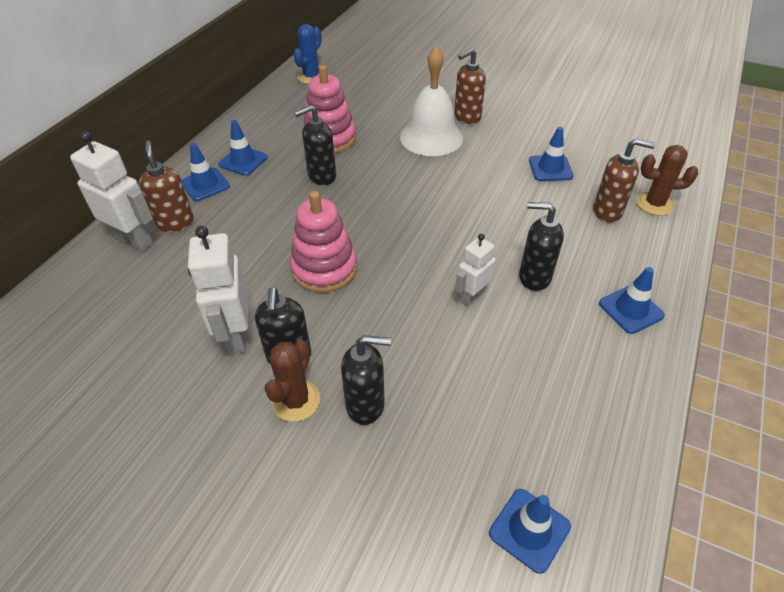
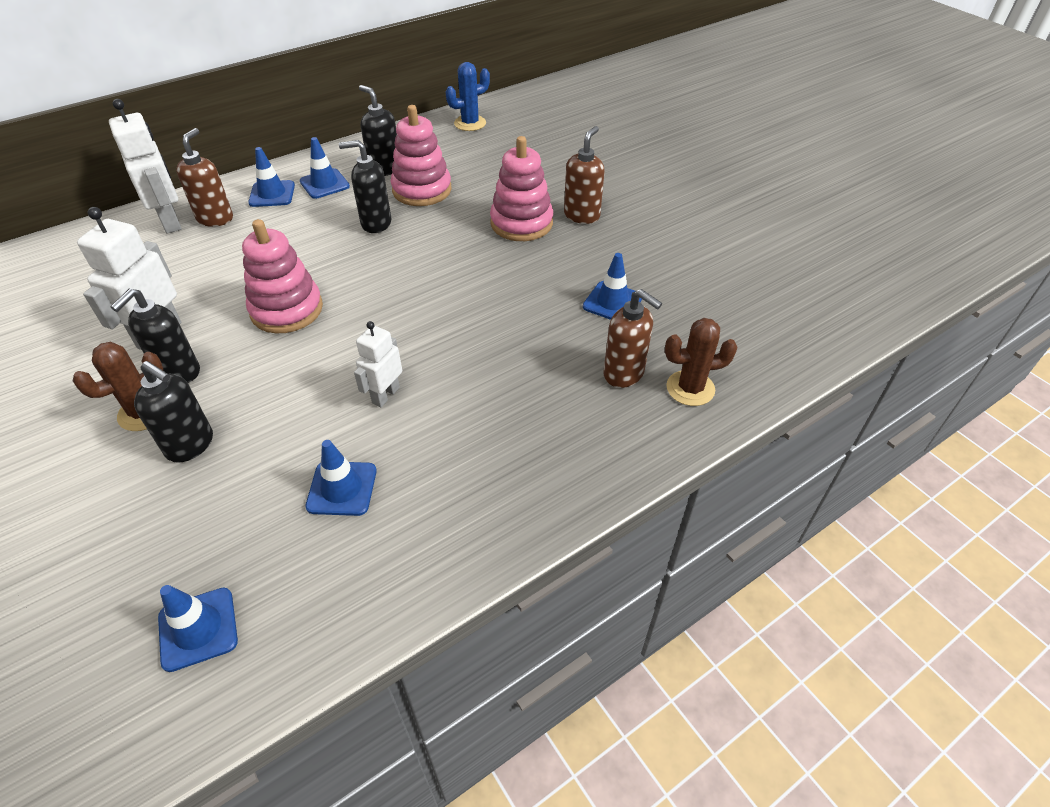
camera: 30 degrees right, 0 degrees up
white bell [400,46,463,156] -> pink stacking toy [490,136,553,241]
brown soap dispenser [454,48,486,124] -> brown soap dispenser turned 120 degrees clockwise [564,126,605,224]
white robot [455,234,496,306] -> white robot turned 45 degrees counterclockwise [354,321,402,407]
black soap dispenser [519,202,564,291] -> black soap dispenser moved to [359,85,397,176]
blue traffic cone [599,267,665,334] -> blue traffic cone moved to [305,440,377,516]
brown cactus [636,145,698,216] -> brown cactus turned 45 degrees counterclockwise [665,318,738,406]

